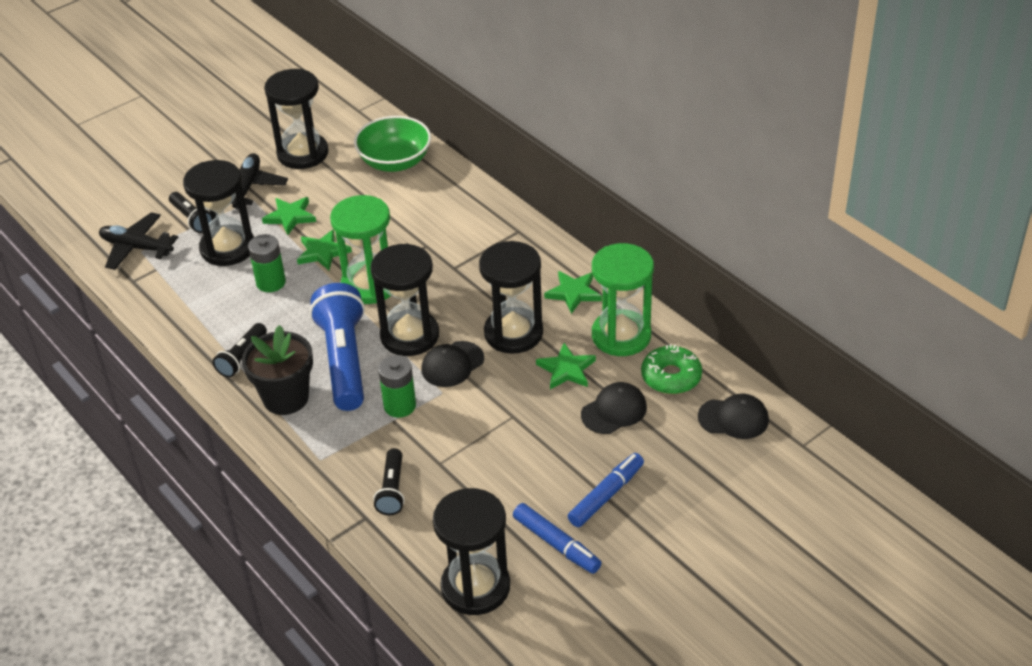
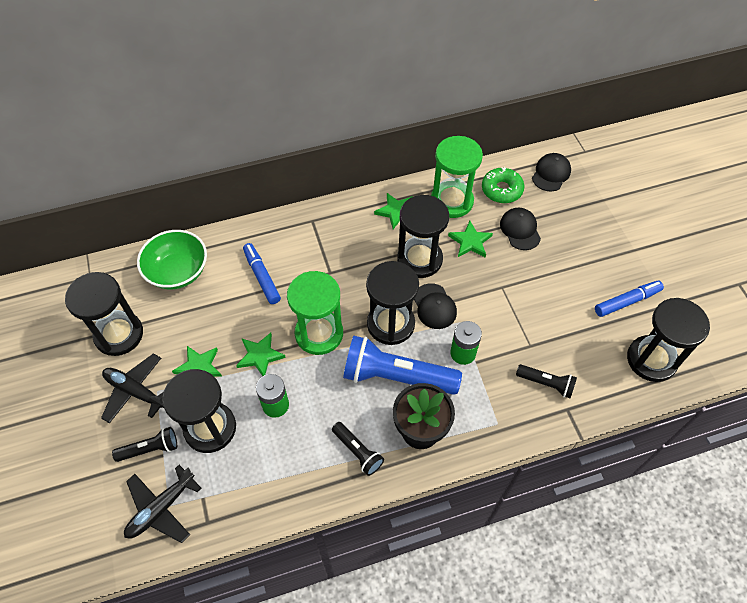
camera: 70 degrees left, 15 degrees up
blue marker [568,453,644,527] -> blue marker moved to [243,243,281,304]

